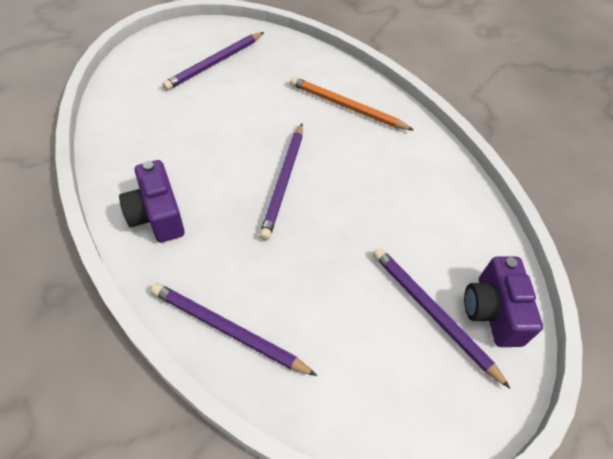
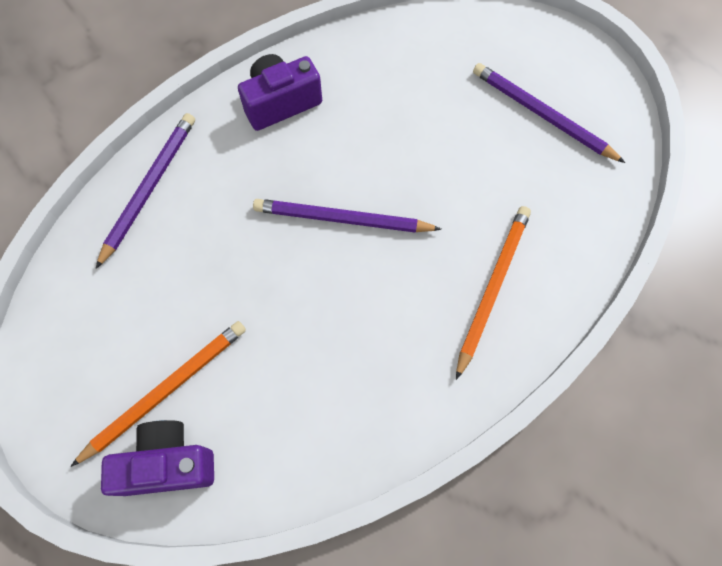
camera: 90 degrees right, 15 degrees up
purple pencil [373,248,510,388] -> orange pencil [70,321,246,467]

